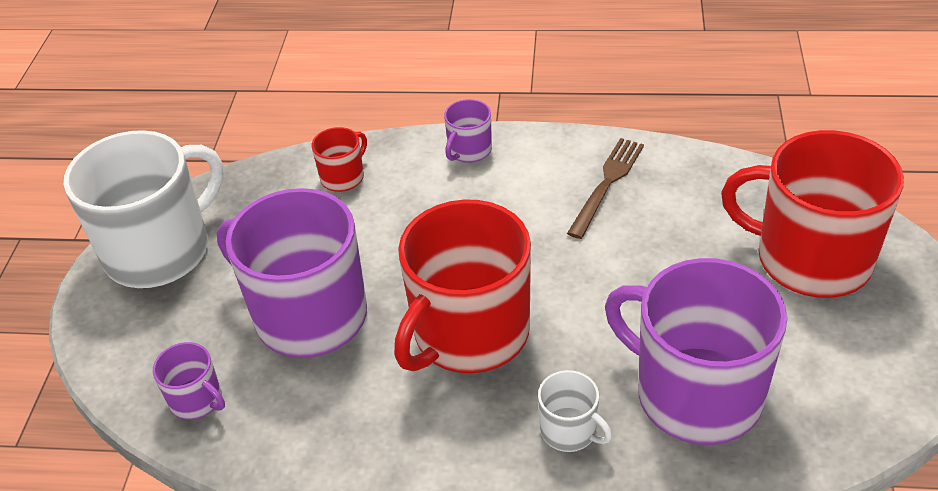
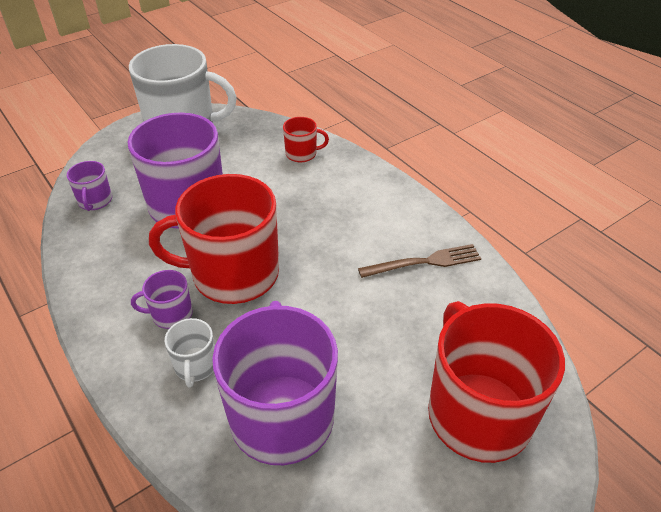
camera: 45 degrees right, 0 degrees up
purple mug [444,99,492,163] -> purple mug moved to [131,270,193,329]

